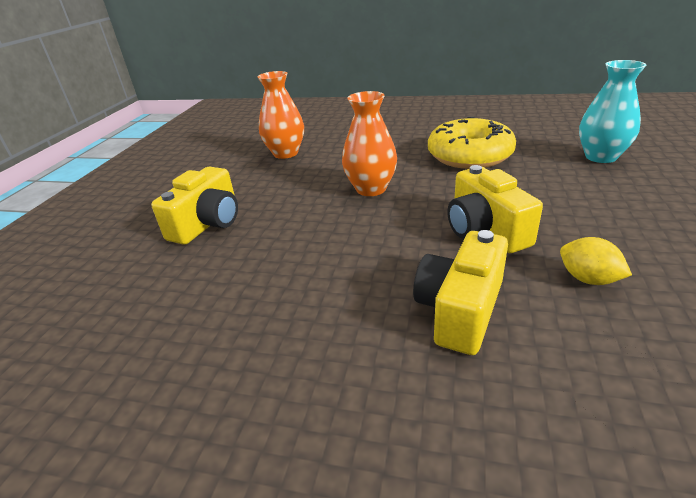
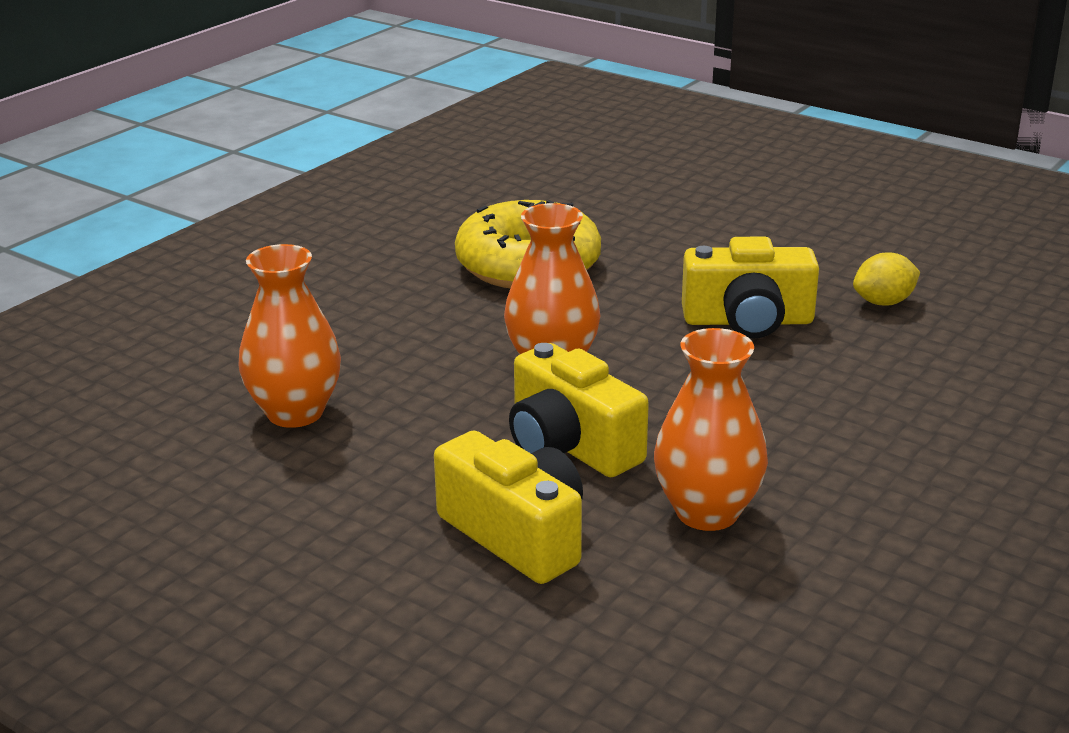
camera: 70 degrees left, 5 degrees down
yellow camera [413,230,508,355] -> yellow camera moved to [509,343,649,477]
turquoise vase [579,60,647,163] -> none
none -> orange vase [654,328,768,531]

